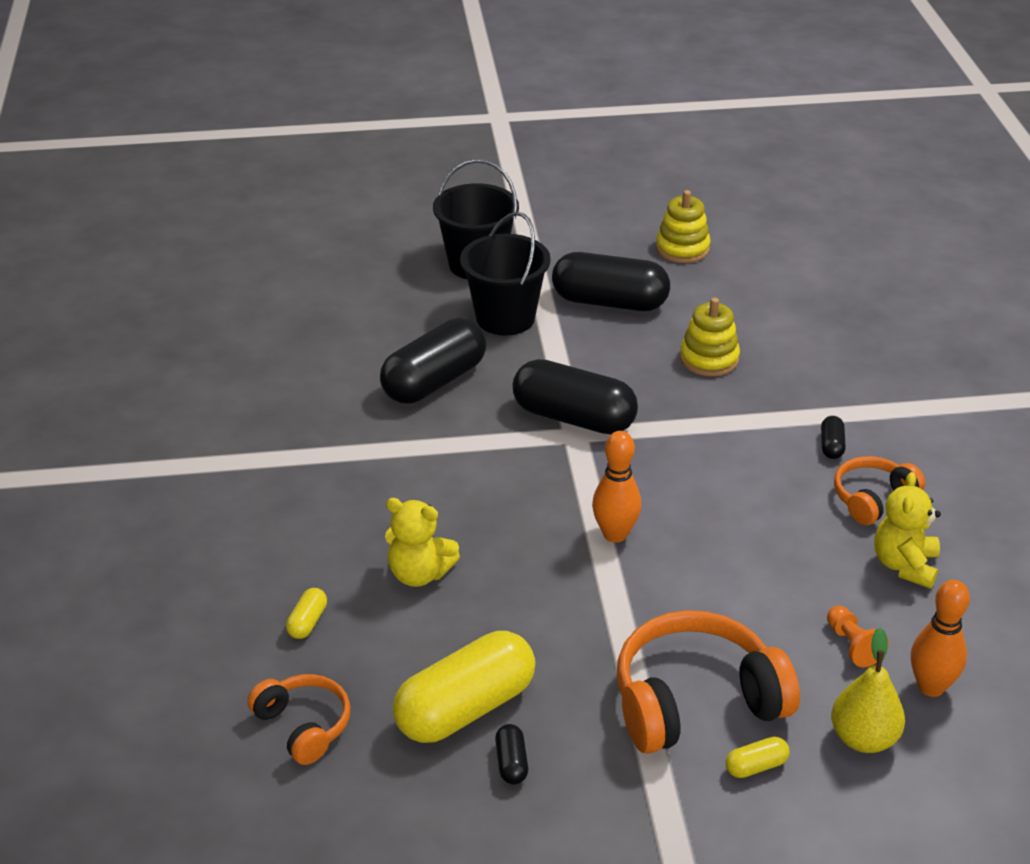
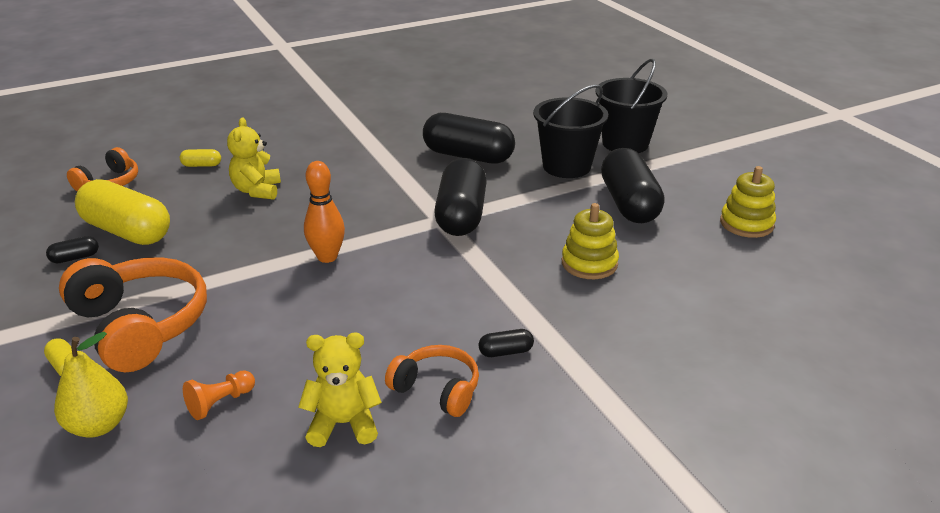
camera: 70 degrees right, 5 degrees down
orange bowling pin [911,580,970,697] -> none

